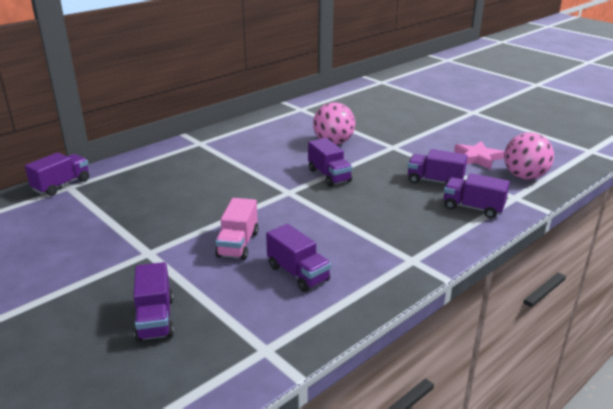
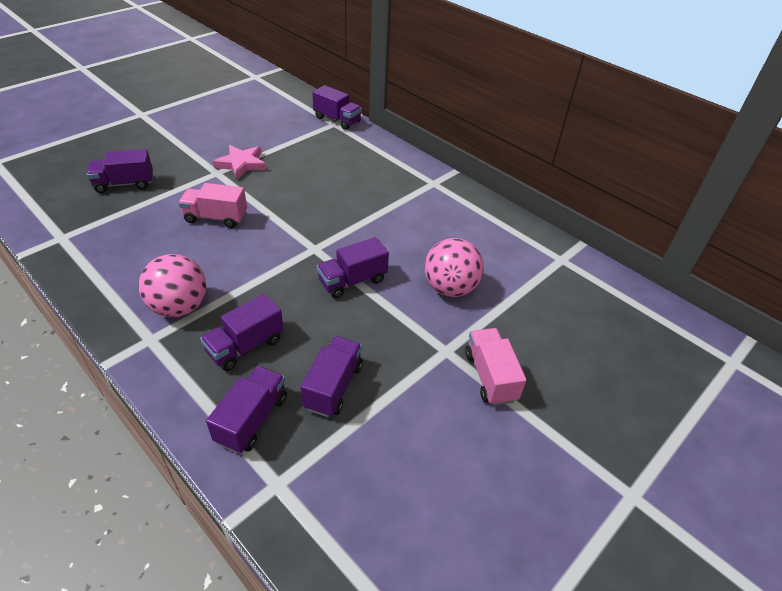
camera: 85 degrees right, 15 degrees up
purple truck [266,224,331,292] -> purple truck moved to [200,294,284,371]
pink star [454,141,505,169] -> pink star moved to [213,145,266,179]
pink ball [504,132,554,179] -> pink ball moved to [139,254,206,317]
none -> pink truck [465,328,527,406]

